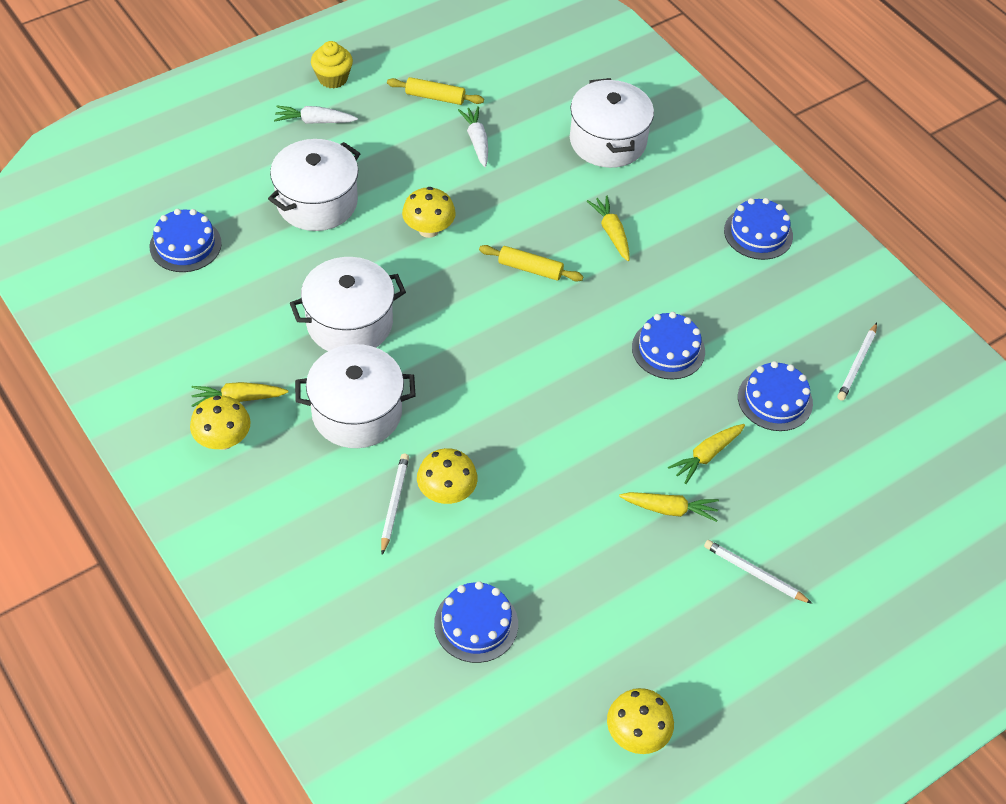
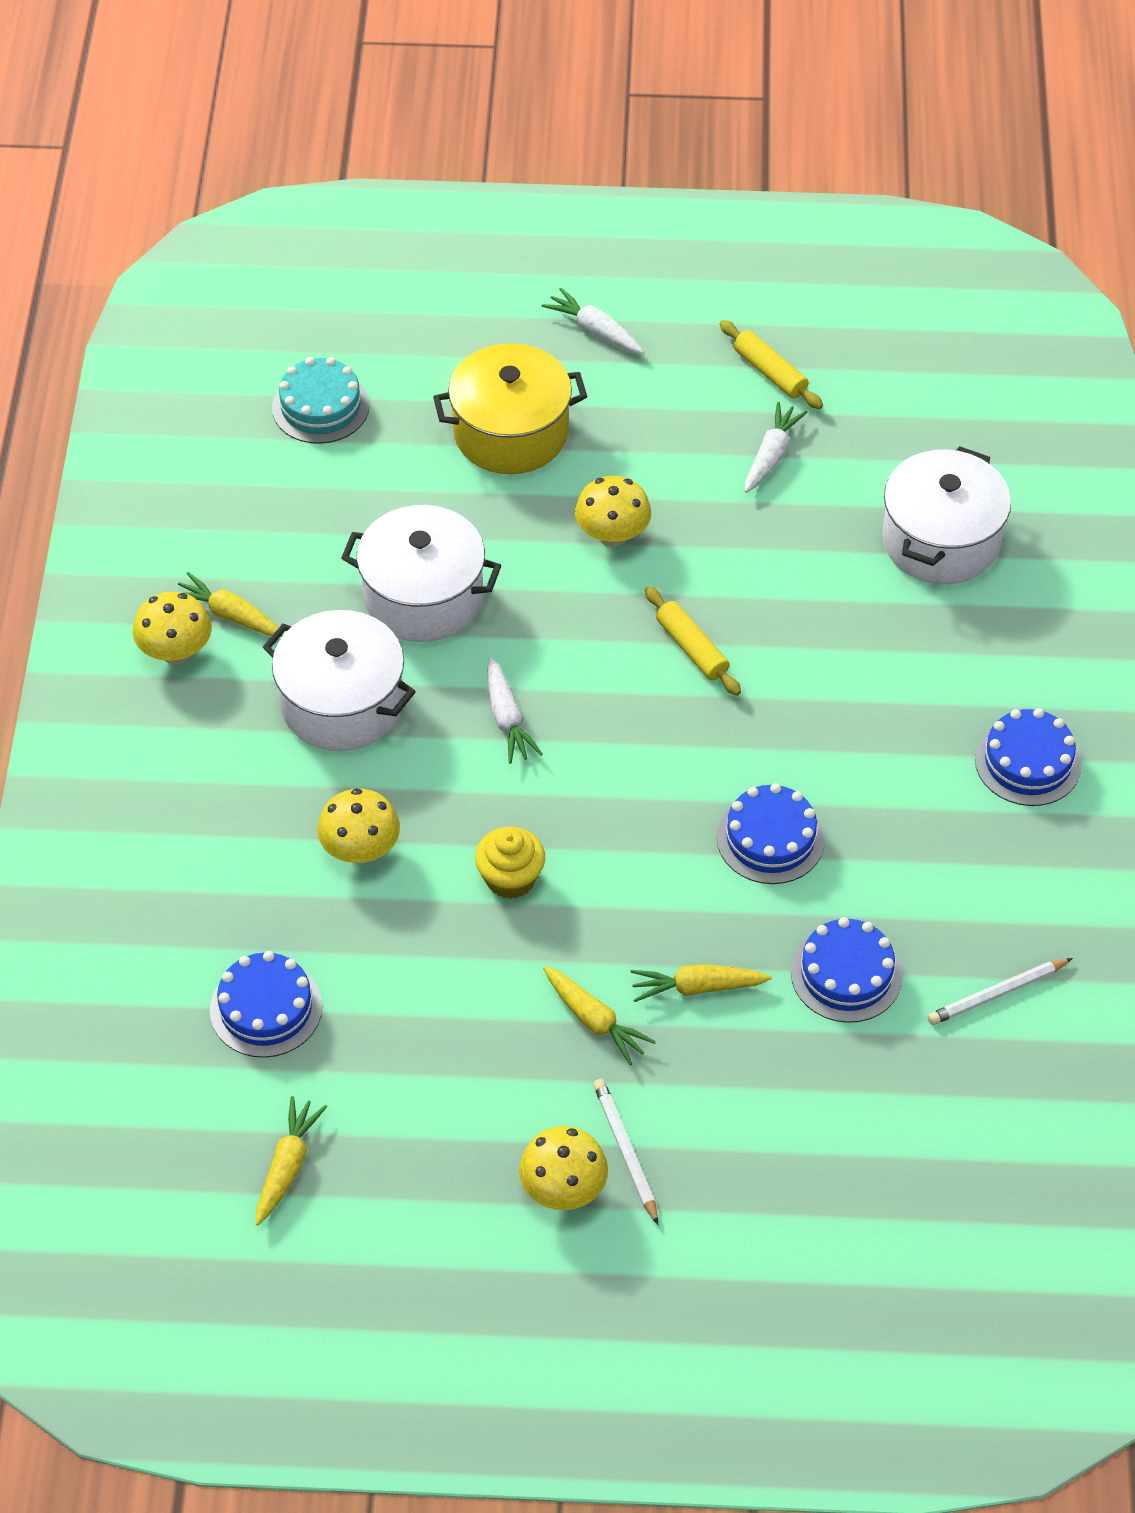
camera: 40 degrees right, 0 degrees up
blue cake [149,209,222,272] -> turquoise cake [272,357,370,444]
white pot [268,139,360,231] -> yellow pot [433,343,587,474]
yellow cupcake [311,41,353,89] -> yellow cupcake moved to [475,827,545,899]
white pencil [381,454,409,555] -> none
yellow carrot [587,195,629,261] -> yellow carrot moved to [256,1096,327,1226]
yellow mushroom [607,688,674,754] -> yellow mushroom moved to [519,1126,608,1210]
none -> white carrot [487,657,543,764]

